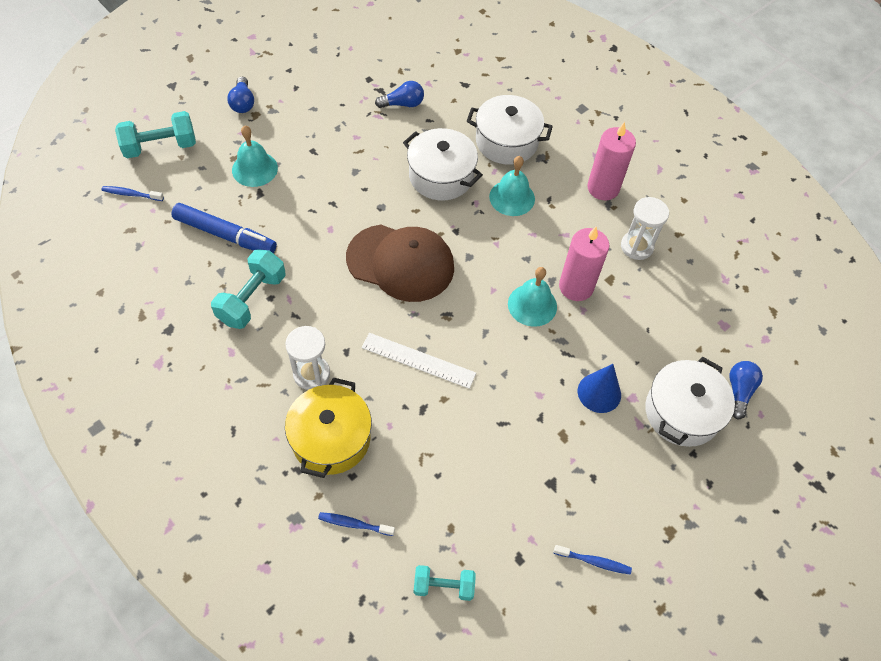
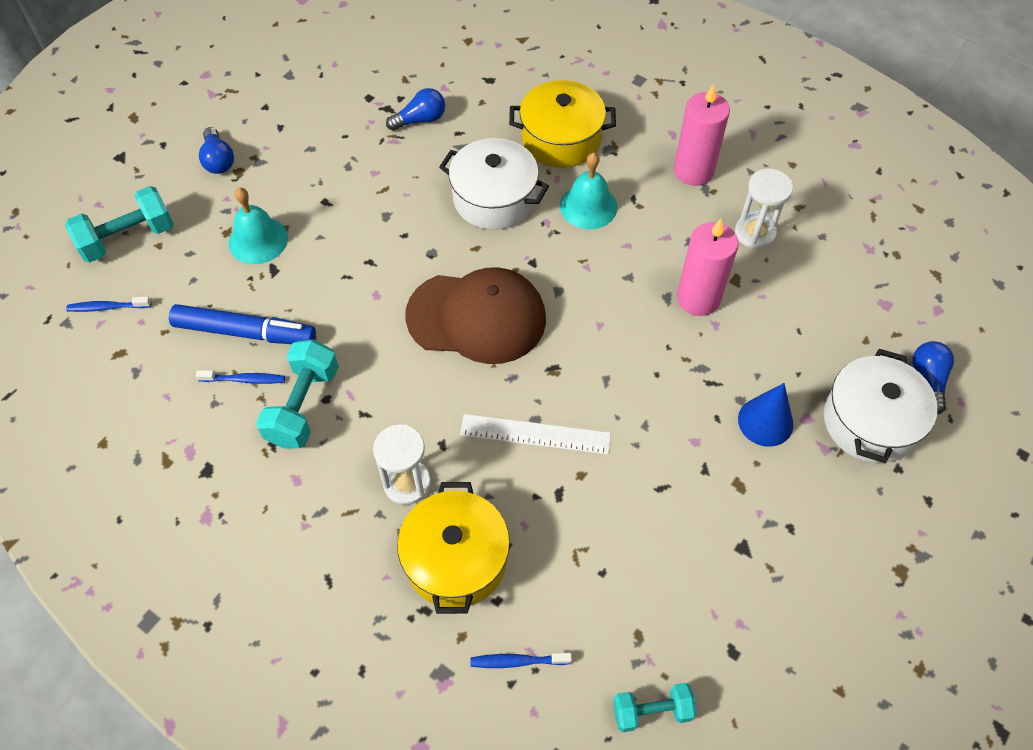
camera: 10 degrees left, 0 degrees up
white pot [467,95,553,165] -> yellow pot [509,80,616,168]
turquoise bell [508,267,557,327] -> none
blue toothbrush [554,545,632,575] -> blue toothbrush moved to [196,370,285,384]

